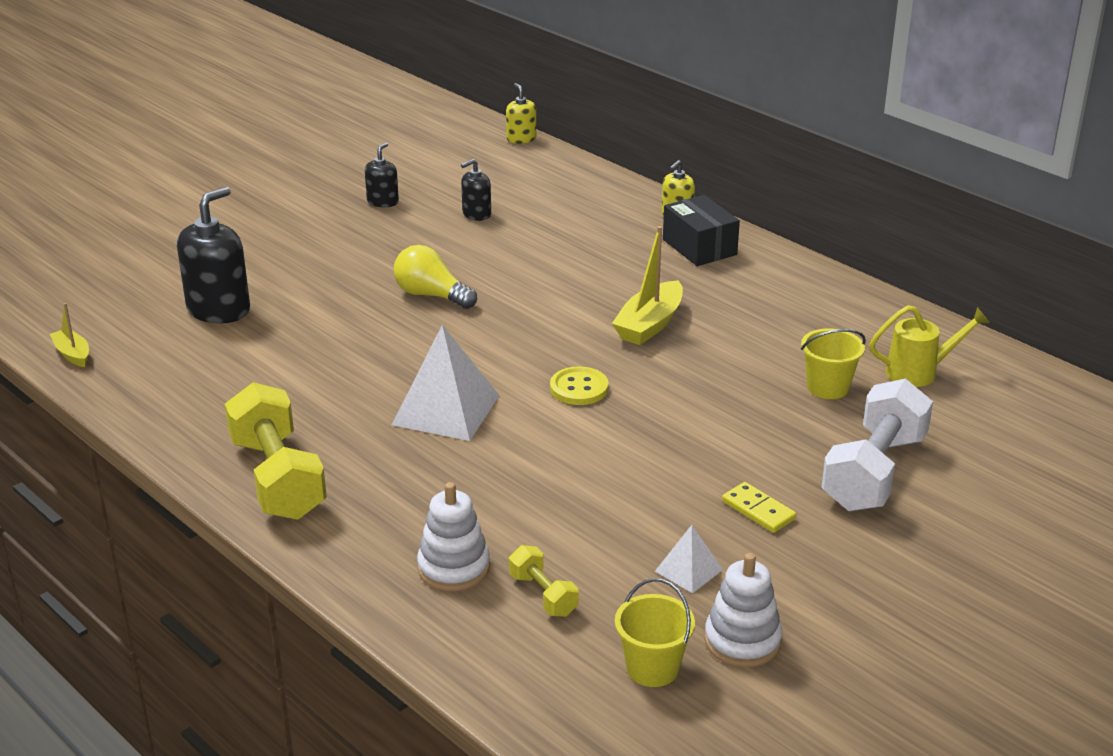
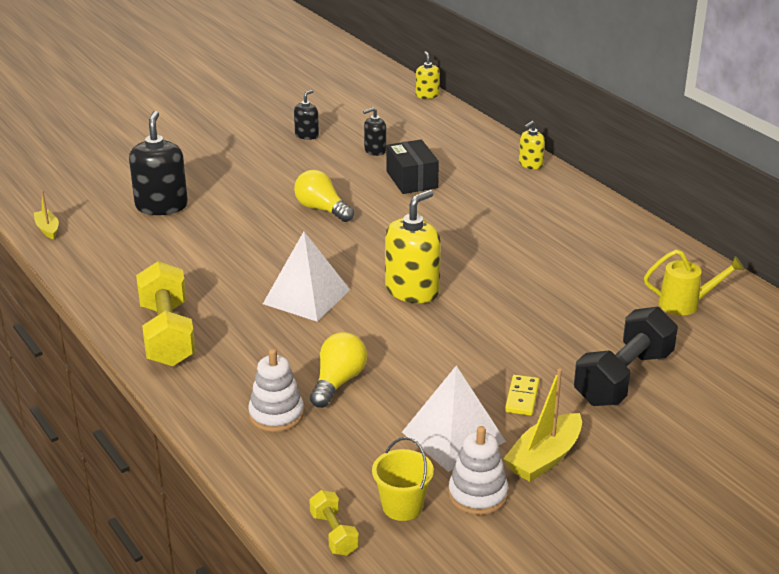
camera: 10 degrees right, 0 degrees up
black soap dispenser [177,187,250,324] -> black soap dispenser turned 45 degrees counterclockwise [129,111,188,215]
yellow dumbbell [509,545,579,617] -> yellow dumbbell moved to [309,490,359,555]
yellow button [550,366,608,405] -> yellow soap dispenser [385,190,441,303]
yellow boat [612,226,683,345] -> yellow boat moved to [503,368,582,482]
white pyramid [655,525,723,593] -> white pyramid [402,366,506,472], size x1.96
black box [663,195,740,266] -> black box moved to [387,139,439,194]
yellow domino [722,482,797,533] -> yellow domino turned 45 degrees clockwise [505,375,539,416]
yellow bucket [801,328,866,399] -> none
white dumbbell [822,379,933,511] -> black dumbbell [574,307,678,406]
none -> yellow light bulb [310,332,367,408]

